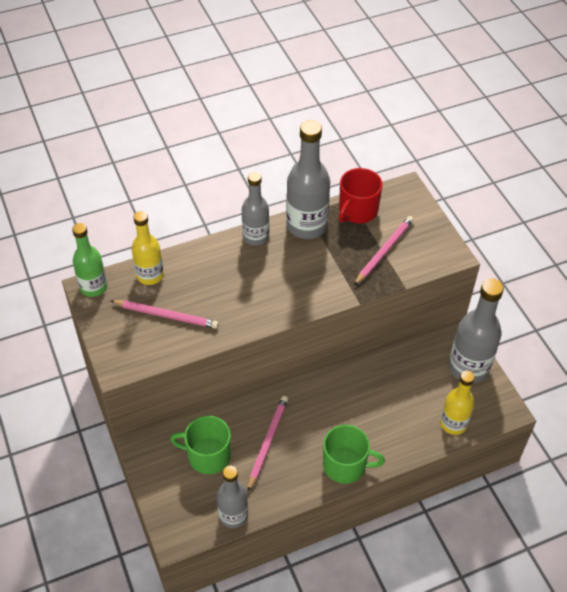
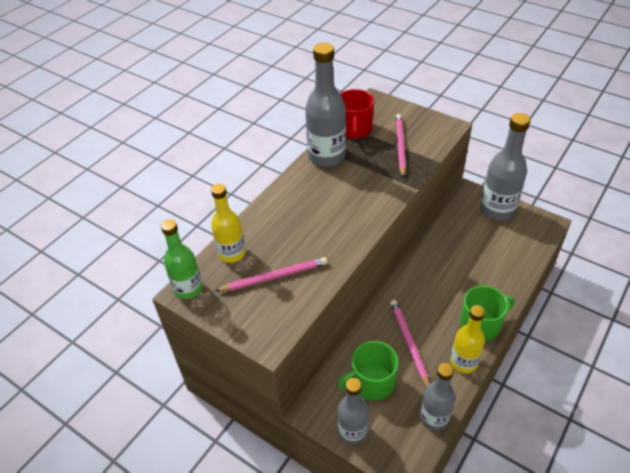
camera: 30 degrees left, 5 degrees down
grey bottle [242,172,269,246] -> grey bottle moved to [337,378,369,445]
yellow bottle [440,371,475,435] -> yellow bottle moved to [450,305,485,373]

